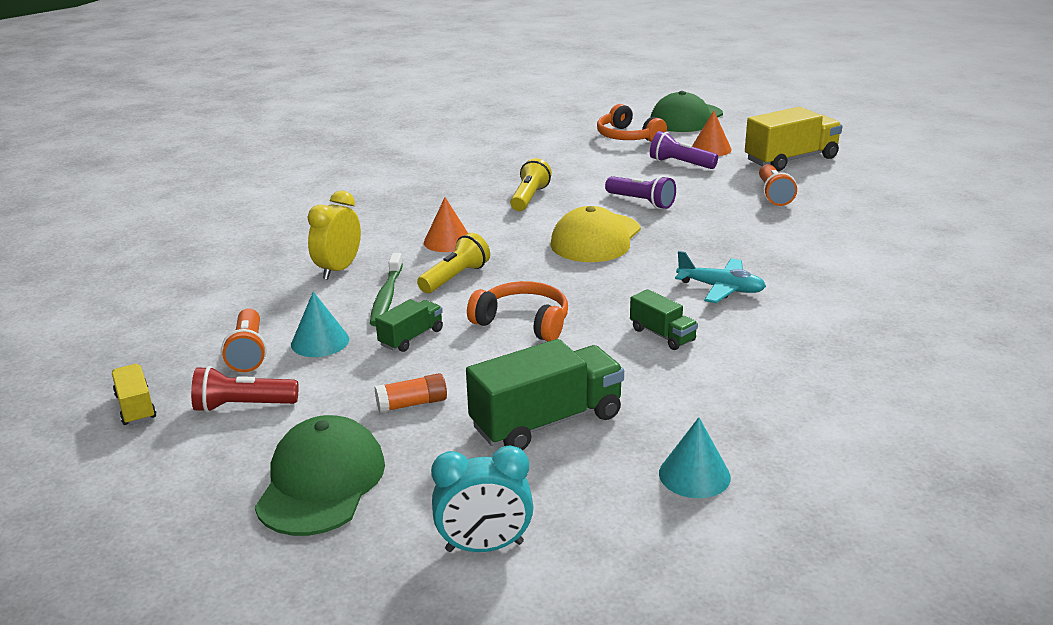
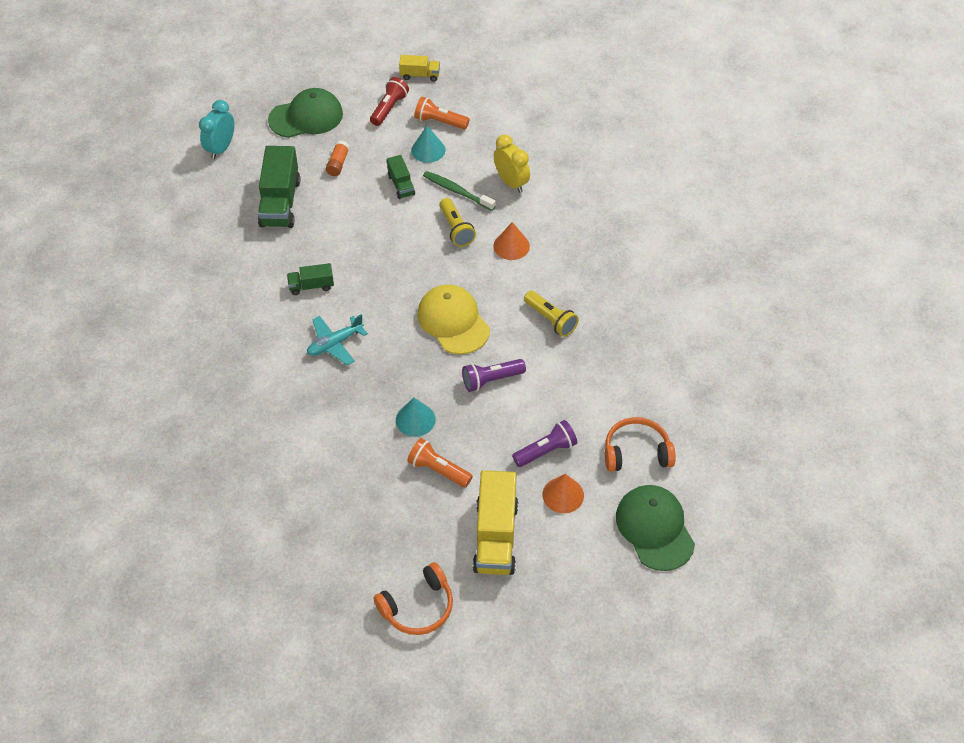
camera: 120 degrees right, 25 degrees up
green cap [255,415,385,536] -> green cap turned 60 degrees counterclockwise [268,88,343,138]
orange headphones [467,281,568,341] -> orange headphones moved to [374,562,453,635]
turquoise cone [659,417,731,498] -> turquoise cone moved to [396,398,436,437]

